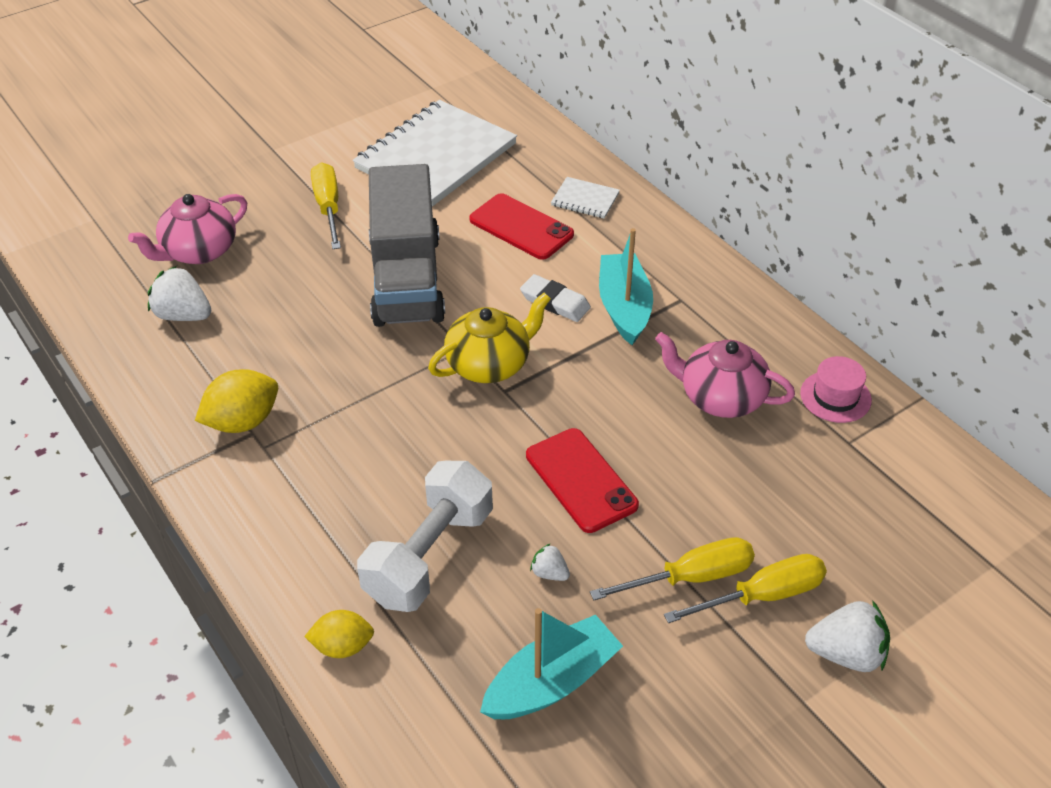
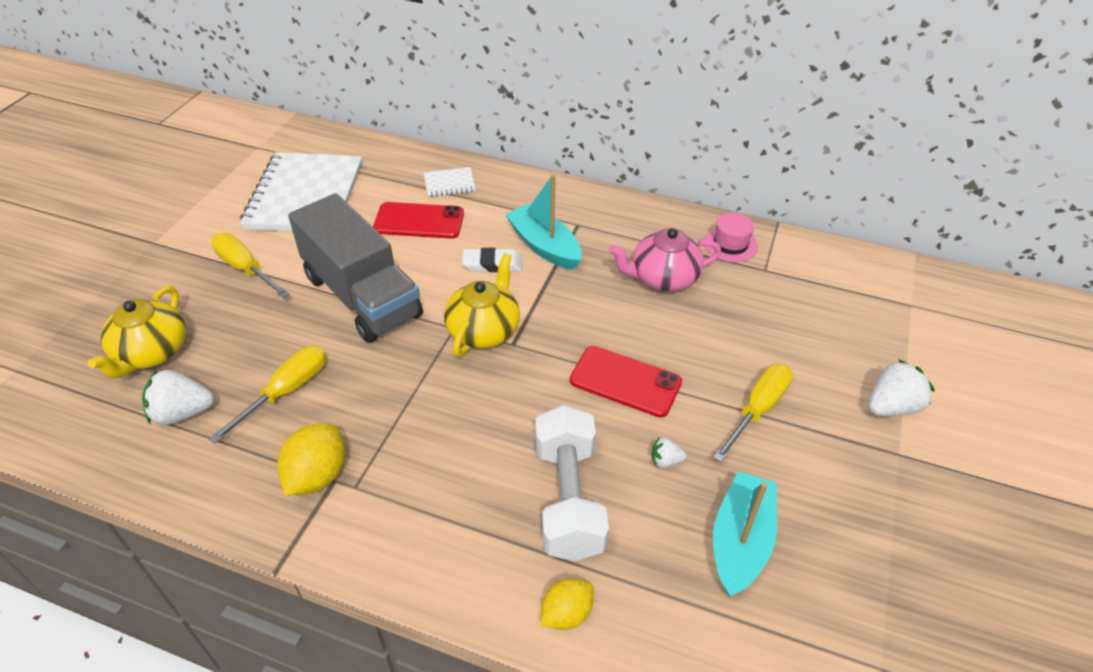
camera: 35 degrees left, 0 degrees up
pink teapot [128,194,247,264] -> yellow teapot [88,286,186,378]
yellow screwdriver [664,554,827,623] -> yellow screwdriver moved to [209,346,326,444]

